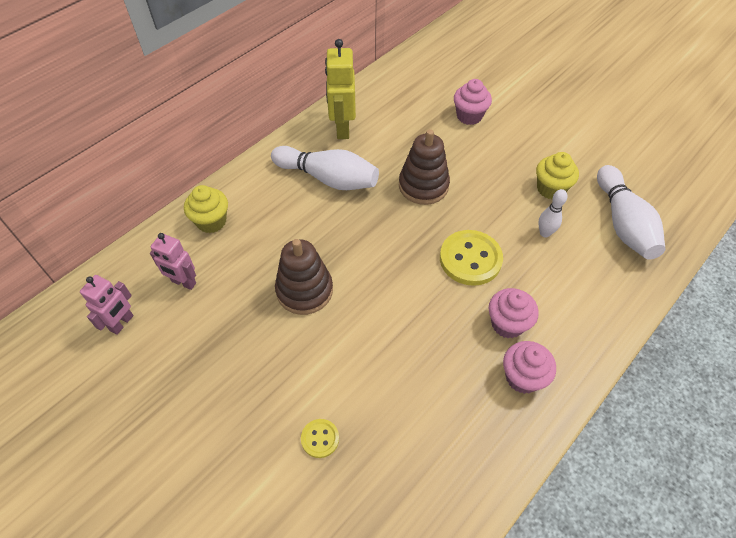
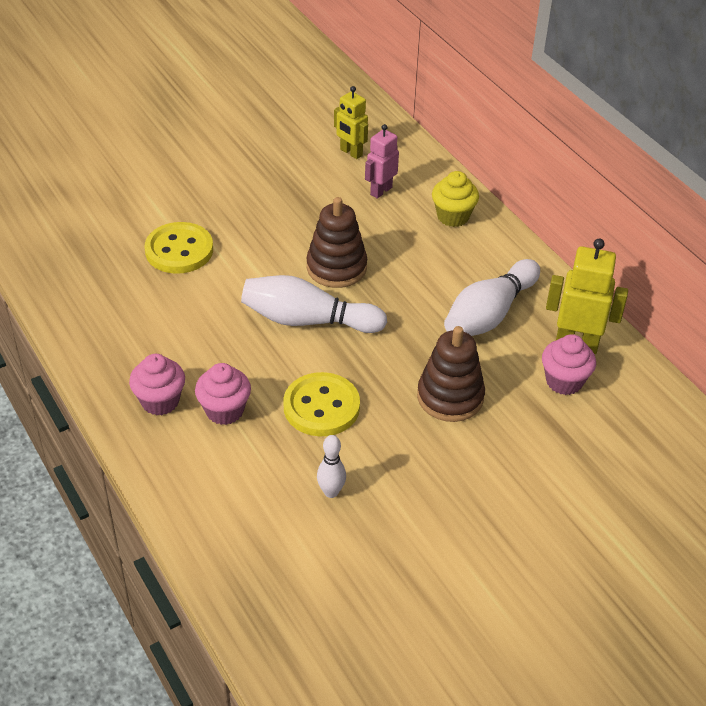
camera: 105 degrees right, 10 degrees down
pink robot [80,275,134,335] -> yellow robot [334,86,368,159]
yellow button [301,419,339,458] -> yellow button [145,222,213,274], size x1.97
pink cupcake [454,79,492,125] -> pink cupcake moved to [542,334,596,395]
yellow cupcake [536,152,579,199] -> none
white bowling pin [597,165,666,260] -> white bowling pin moved to [241,275,387,333]

